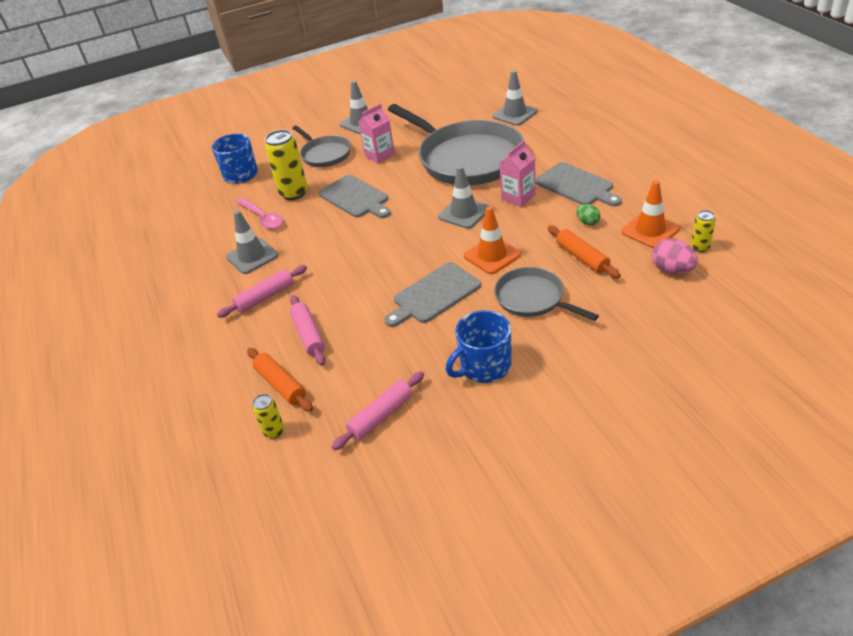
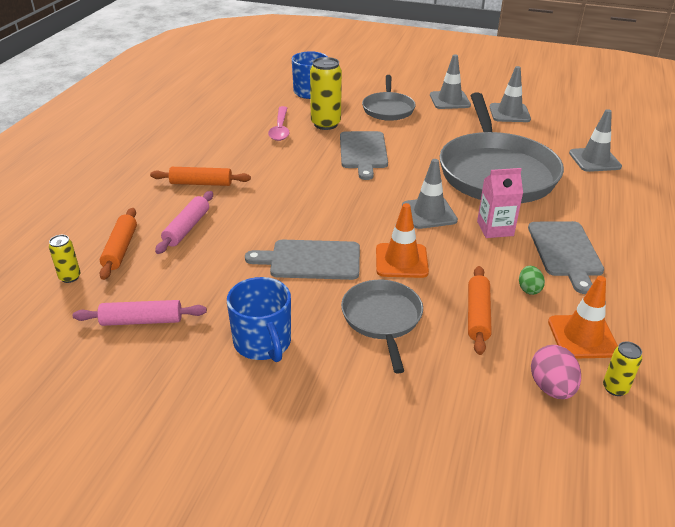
camera: 35 degrees right, 5 degrees down
pink rolling pin [217,265,307,318] -> orange rolling pin [150,167,251,186]
grey traffic cone [226,210,278,274] -> grey traffic cone moved to [490,66,531,122]
pink carton [358,104,395,164] -> none
blue mug [446,310,511,383] -> blue mug turned 120 degrees counterclockwise [227,277,291,362]

